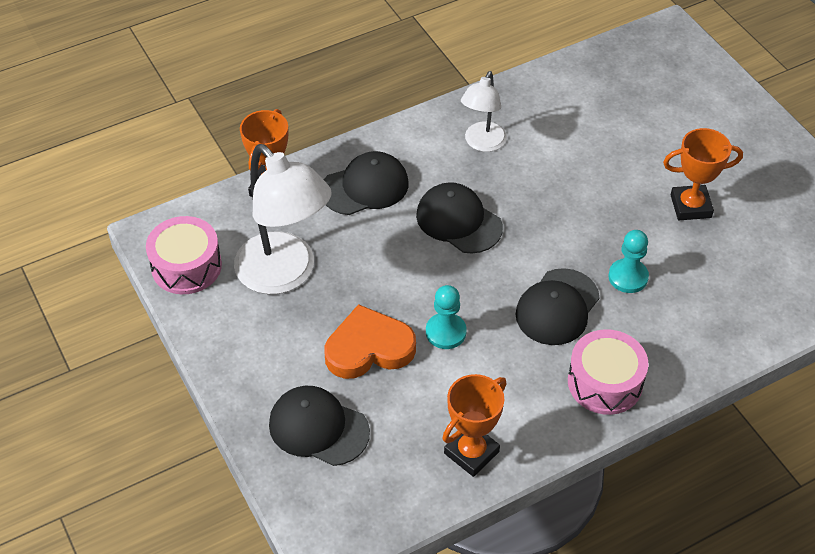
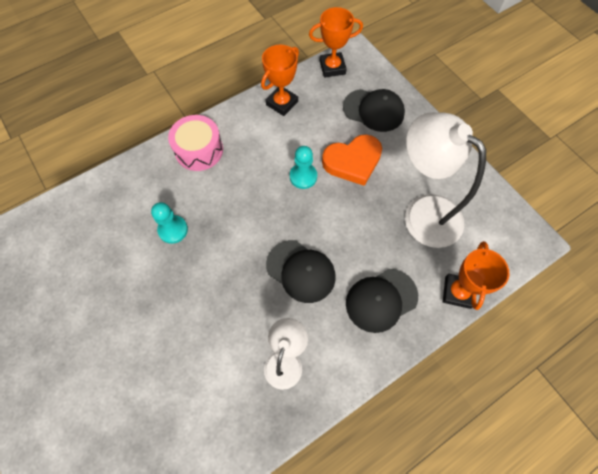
camera: 175 degrees right, 15 degrees up
pink drum [146,216,222,294] -> none
black cap [516,268,600,345] -> none
orange trophy [663,128,743,220] -> orange trophy moved to [309,7,363,78]

